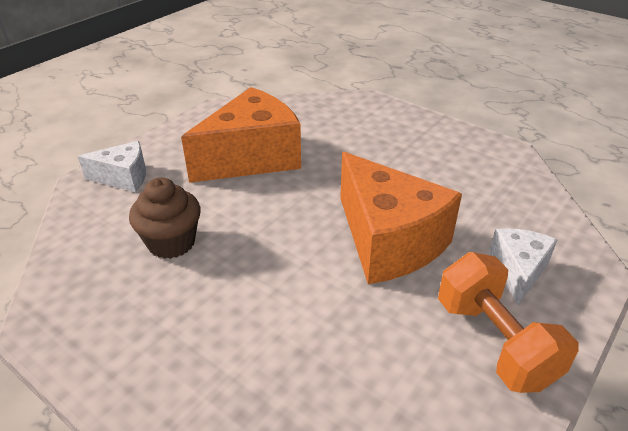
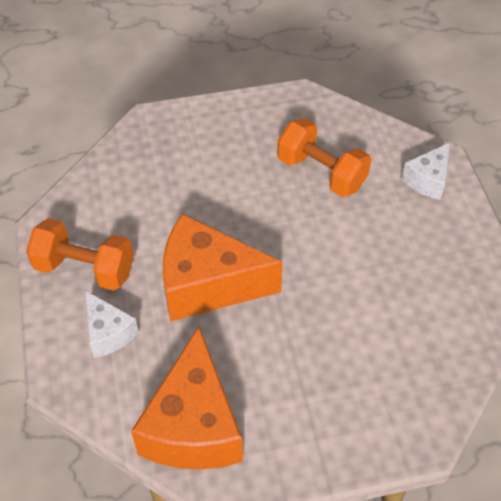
camera: 130 degrees right, 15 degrees up
brown cupcake [129,177,201,259] -> orange dumbbell [277,118,371,197]
orange cheese [181,87,301,183] -> orange cheese moved to [131,327,243,470]

